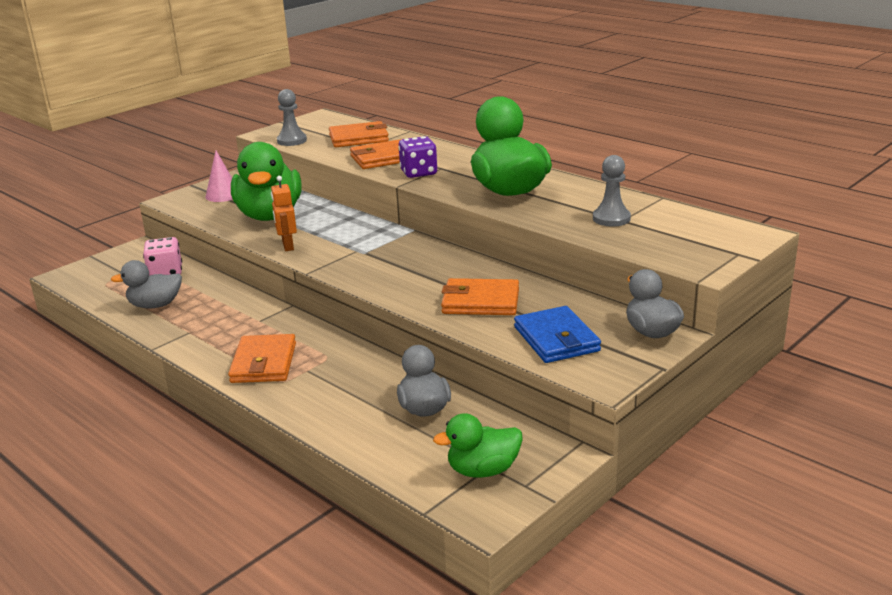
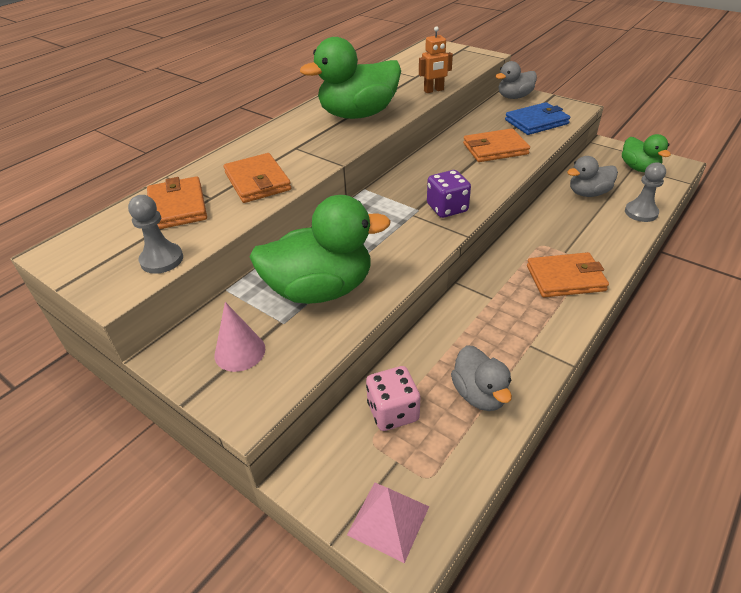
camera: 95 degrees left, 15 degrees up
orange robot [271,176,297,251] -> orange robot moved to [419,26,453,93]
purple dice [398,136,437,178] -> purple dice moved to [427,170,471,218]
orange wallet [441,278,519,315] -> orange wallet turned 75 degrees clockwise [463,128,530,162]
grey pawn [593,155,631,227] -> grey pawn moved to [625,162,666,222]
none -> pink pyramid [347,482,429,563]

